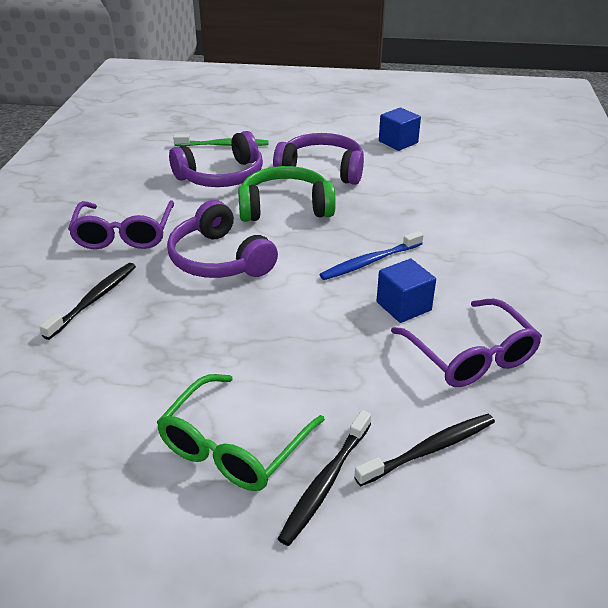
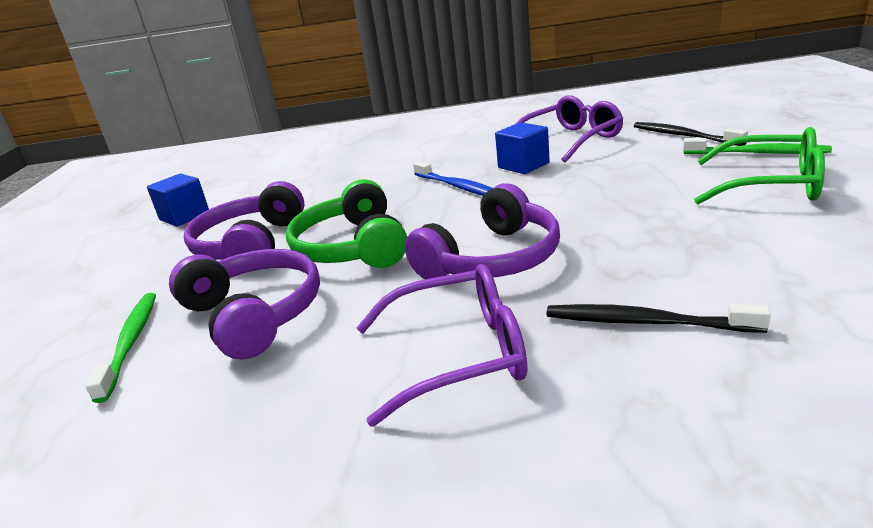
camera: 95 degrees left, 10 degrees down
black toothbrush [278,410,371,546] -> green toothbrush [683,138,832,154]

